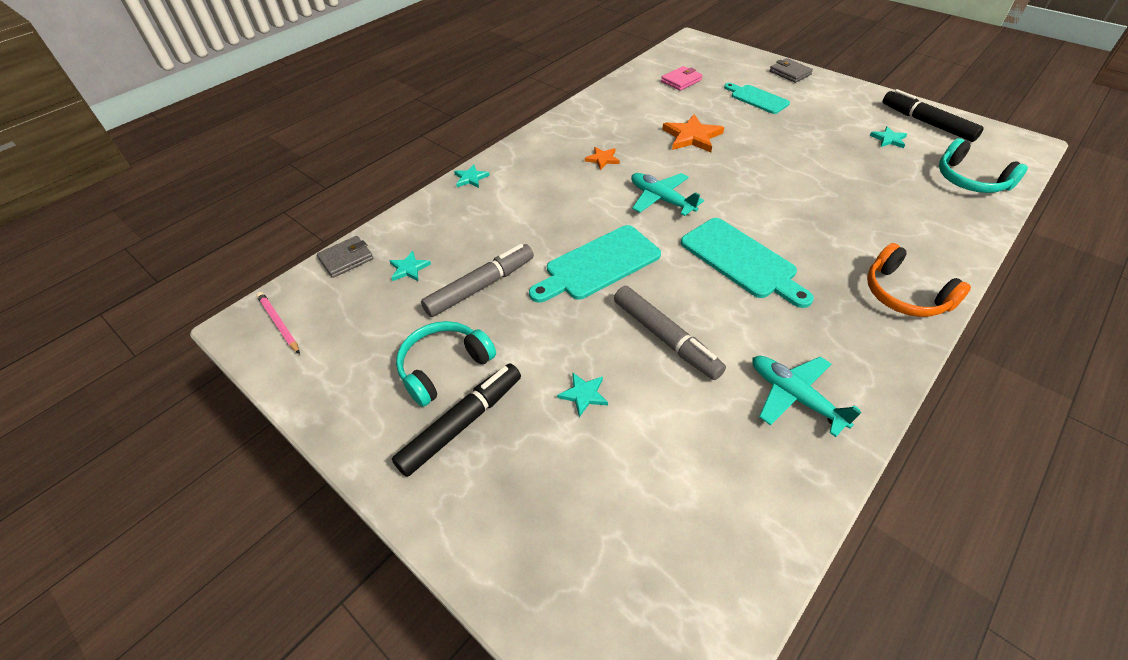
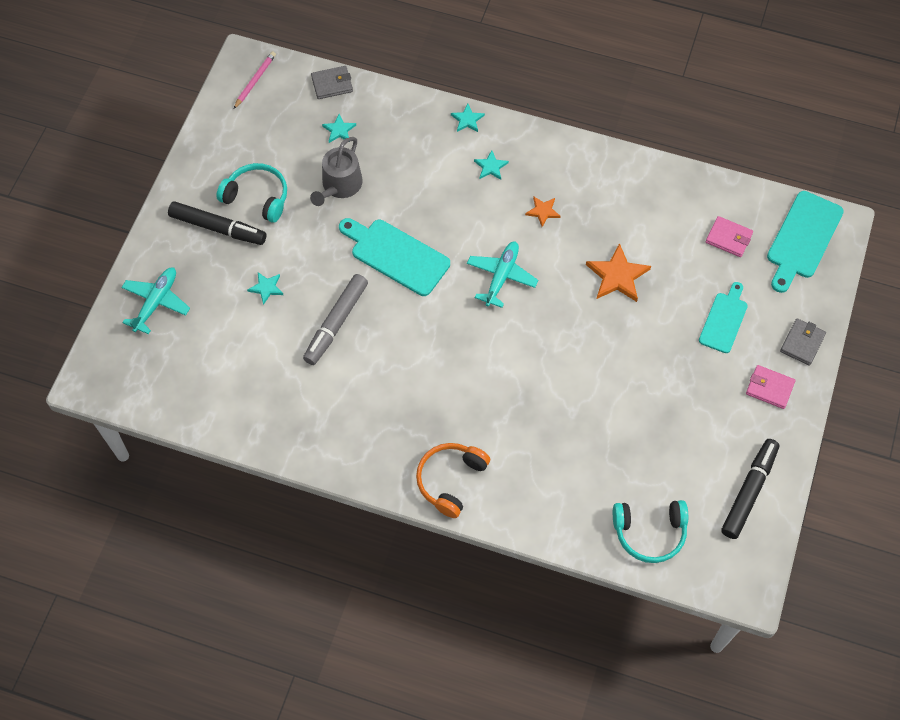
camera: 65 degrees right, 15 degrees up
grey wallet [317,236,373,278] -> grey wallet turned 45 degrees counterclockwise [311,66,353,99]
grey marker [421,244,534,317] -> grey watering can [310,137,363,206]
turquoise cutting board [681,218,814,308] -> turquoise cutting board moved to [767,191,844,293]
turquoise plane [752,356,862,437] -> turquoise plane moved to [121,268,190,334]
turquoise star [870,126,907,148] -> turquoise star moved to [474,150,509,180]
turquoise headphones [939,138,1028,193] -> turquoise headphones turned 120 degrees counterclockwise [613,500,688,563]
none -> pink wallet [746,365,795,409]

